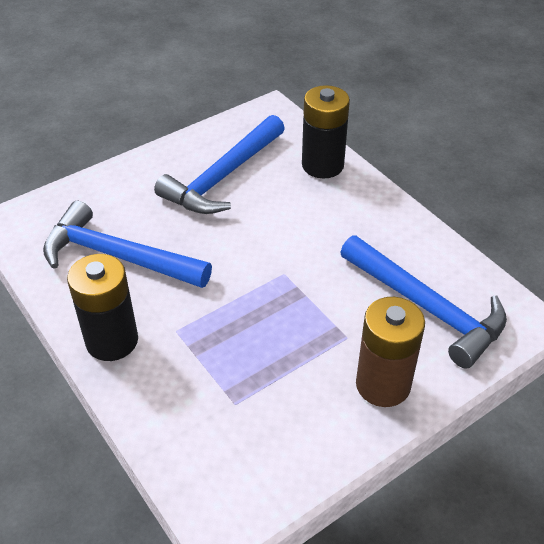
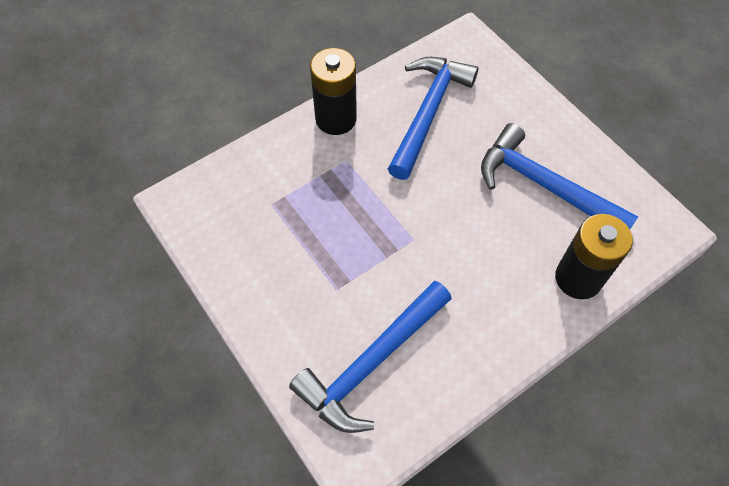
camera: 90 degrees right, 15 degrees up
brown battery [356,297,425,407] -> none

